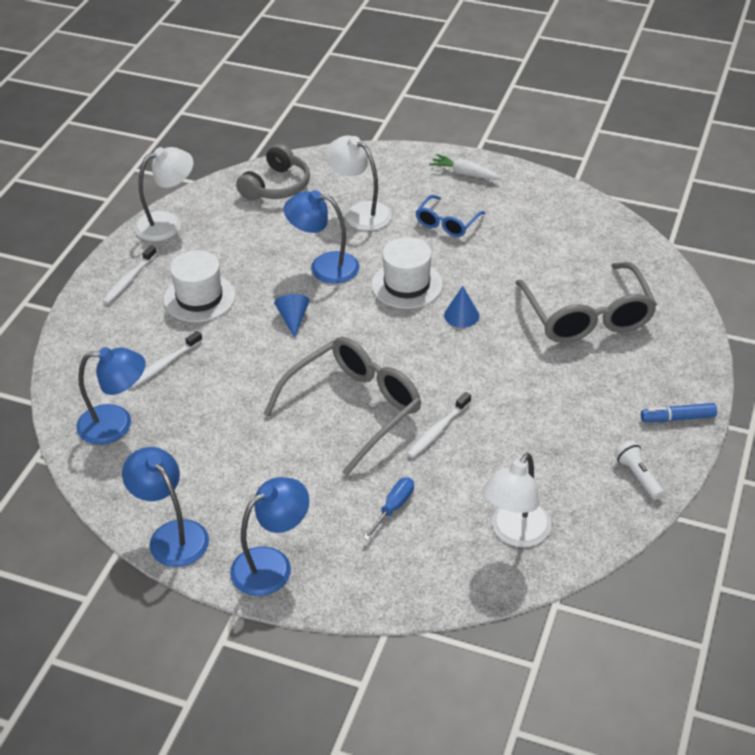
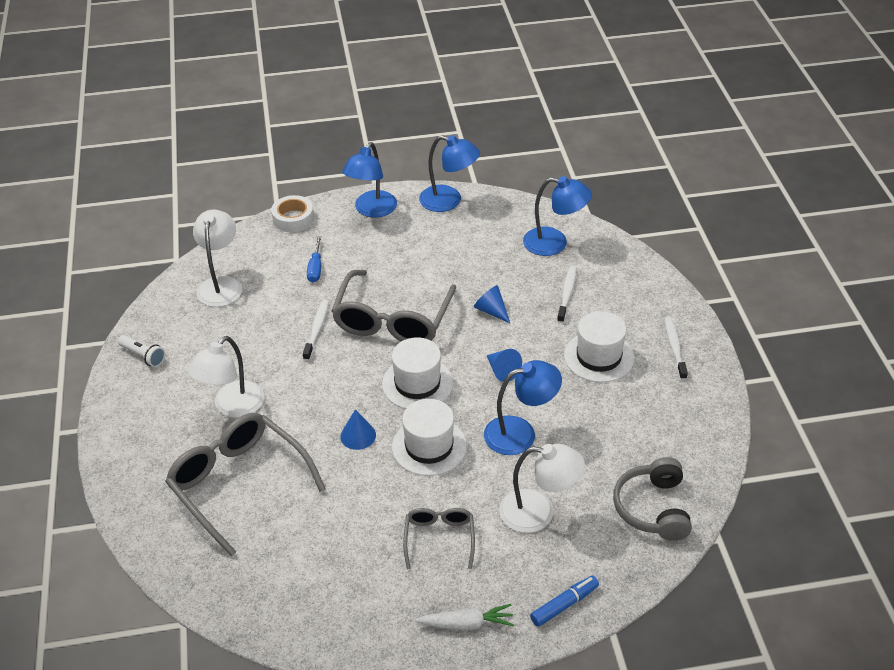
camera: 150 degrees right, 0 degrees up
blue lamp [76,347,146,445] -> blue lamp turned 135 degrees counterclockwise [523,176,592,256]
white lamp [134,147,193,241] -> white lamp moved to [188,336,264,418]
blue glasses [416,195,485,237] -> grey glasses [403,508,475,570]
blue marker [641,403,717,422] -> blue marker moved to [530,576,599,627]
none -> white tape [271,195,314,232]
none -> white hat [382,337,453,409]
none -> blue cone [474,285,510,323]

